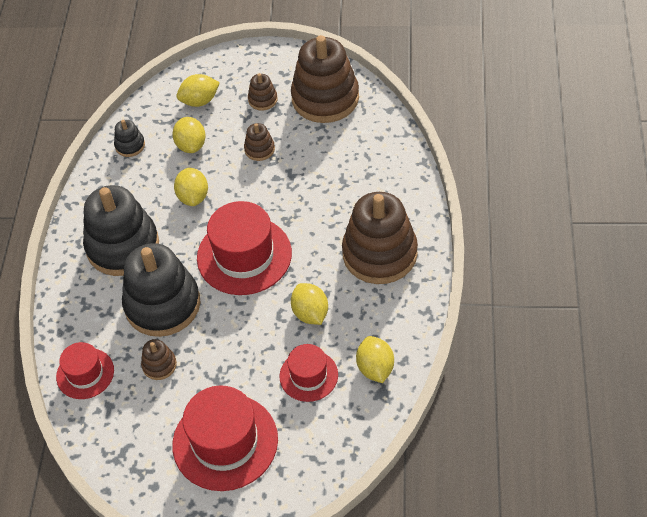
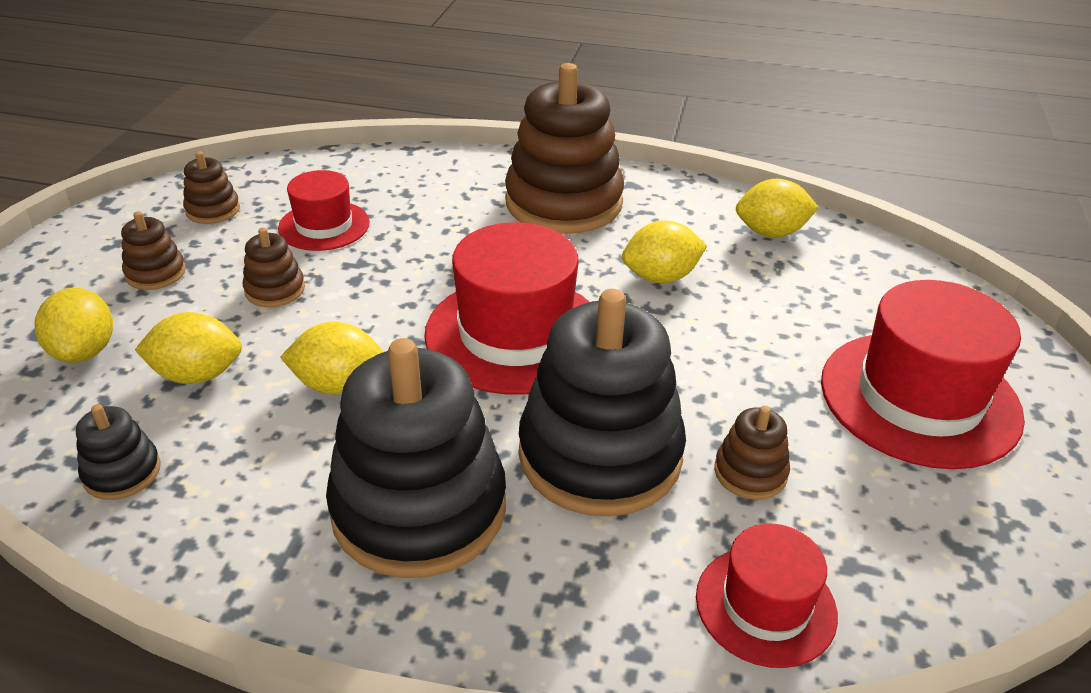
camera: 85 degrees left, 15 degrees down
red hat [280,344,338,402] -> red hat moved to [278,170,370,251]
brown stacking toy [291,35,359,123] -> brown stacking toy [183,151,240,224], size x0.44

